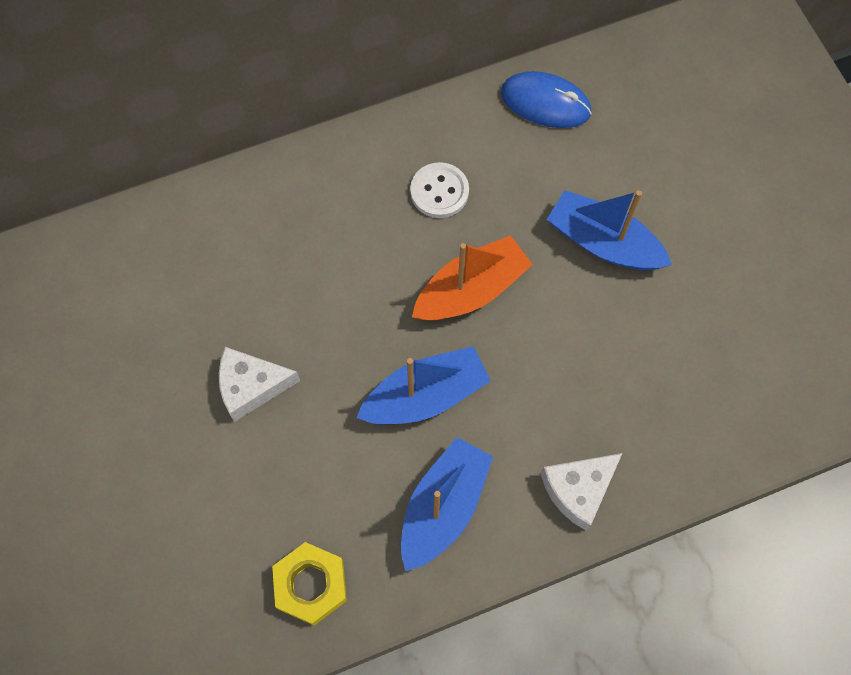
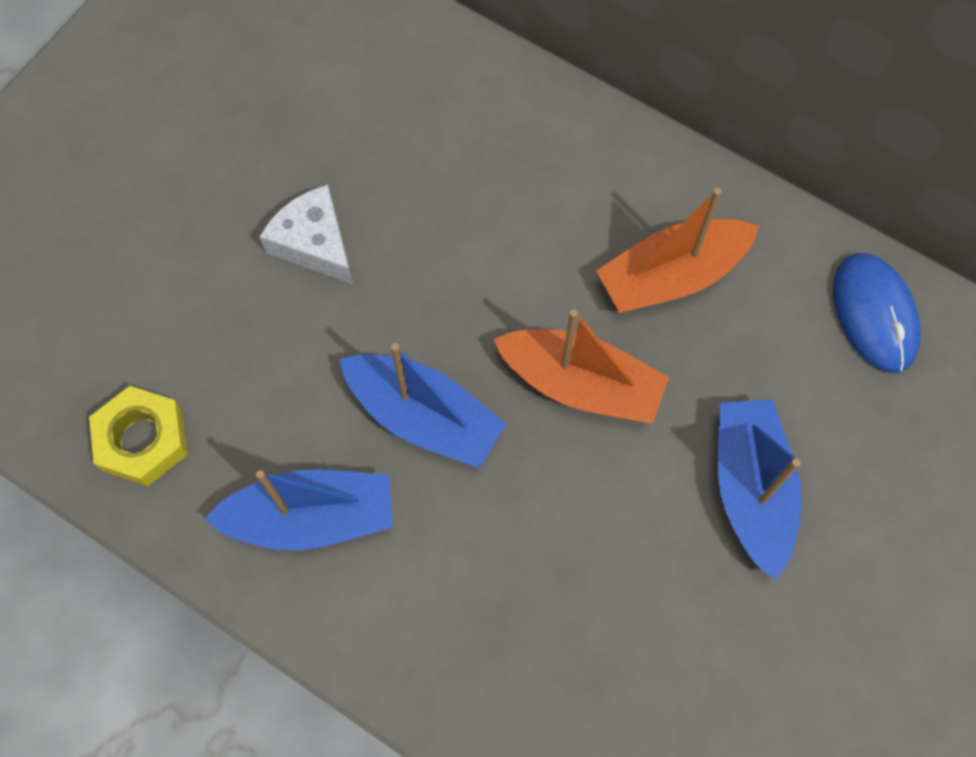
camera: 55 degrees right, 0 degrees up
white button [410,162,469,218] -> orange boat [596,188,759,313]
white cheese [541,453,622,531] -> none

